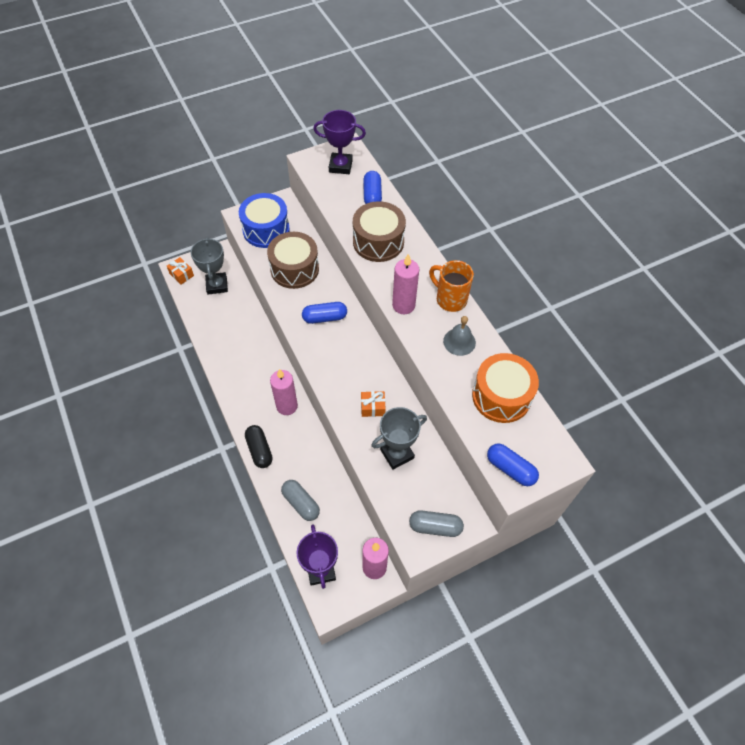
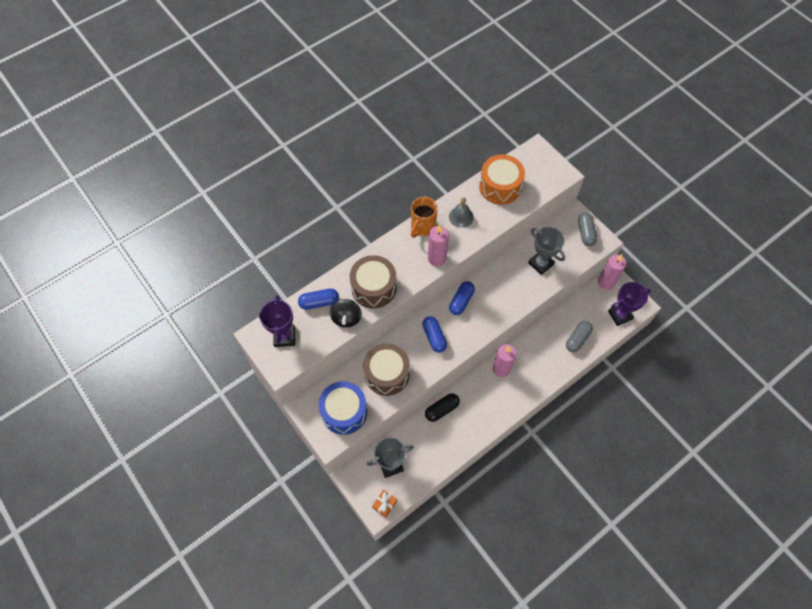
camera: 100 degrees left, 5 degrees up
black capsule [245,425,273,468] -> black capsule moved to [425,393,460,422]
orange gift [361,391,386,417] -> none
blue capsule [487,443,539,486] -> blue capsule moved to [449,281,475,315]
none -> black spinning top [330,299,362,328]

